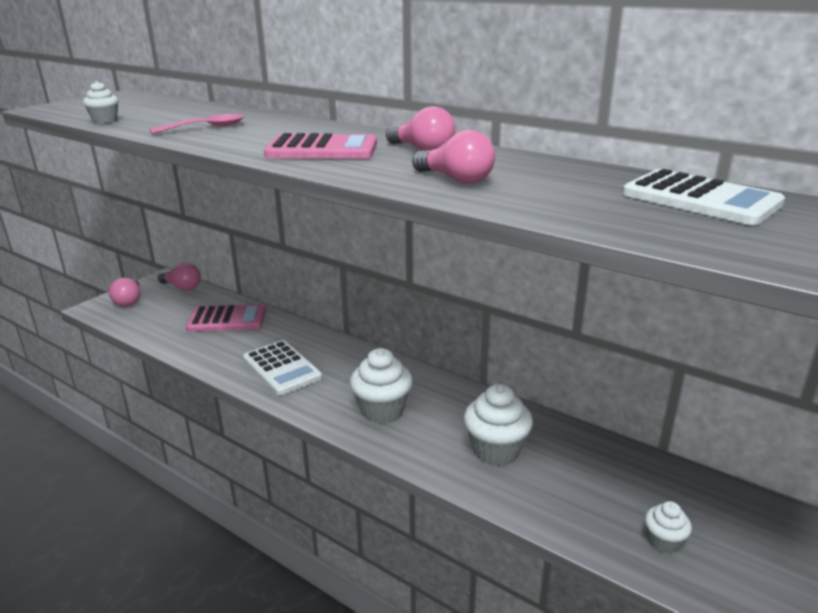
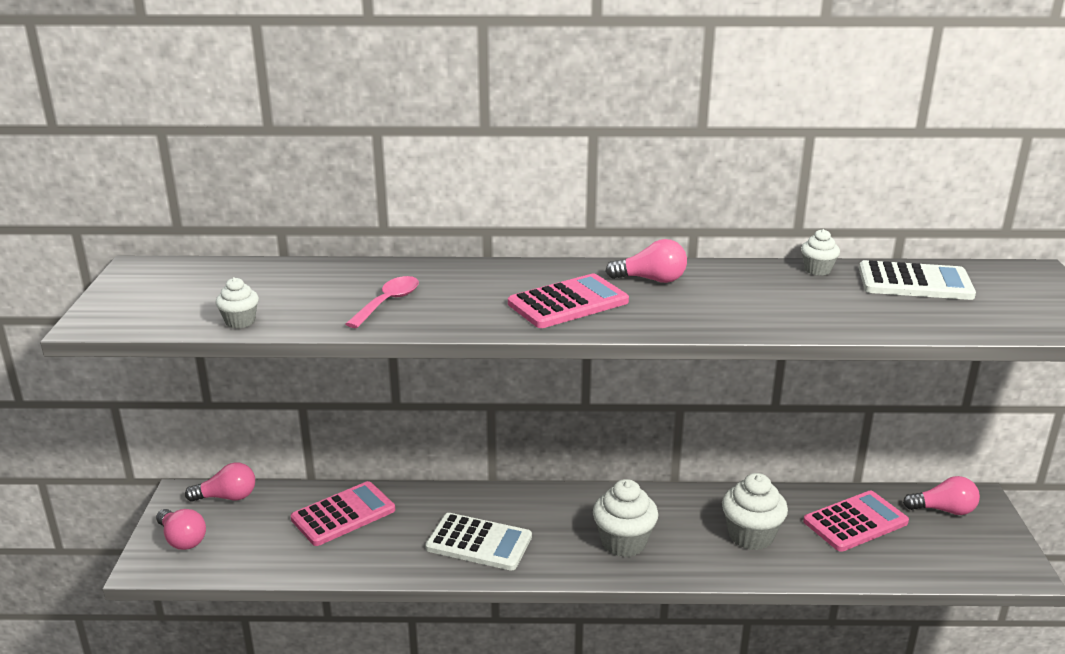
camera: 35 degrees left, 0 degrees up
pink light bulb [412,130,495,184] -> pink light bulb moved to [903,476,980,515]
white cupcake [645,501,692,553] -> white cupcake moved to [801,229,840,276]
none -> pink calculator [803,490,909,552]

